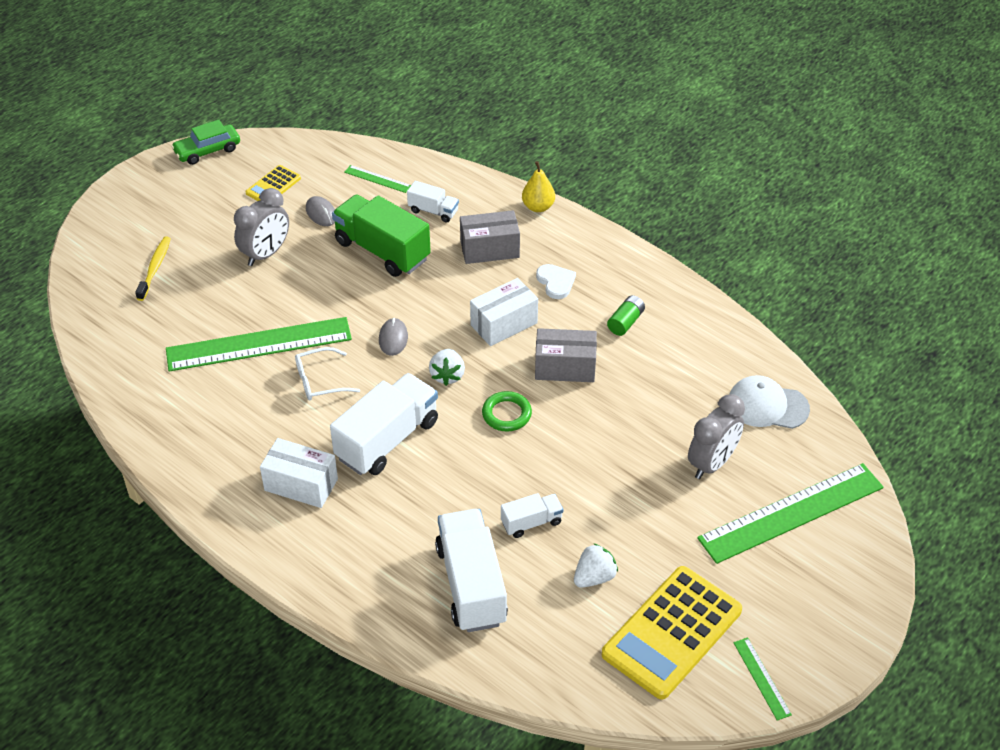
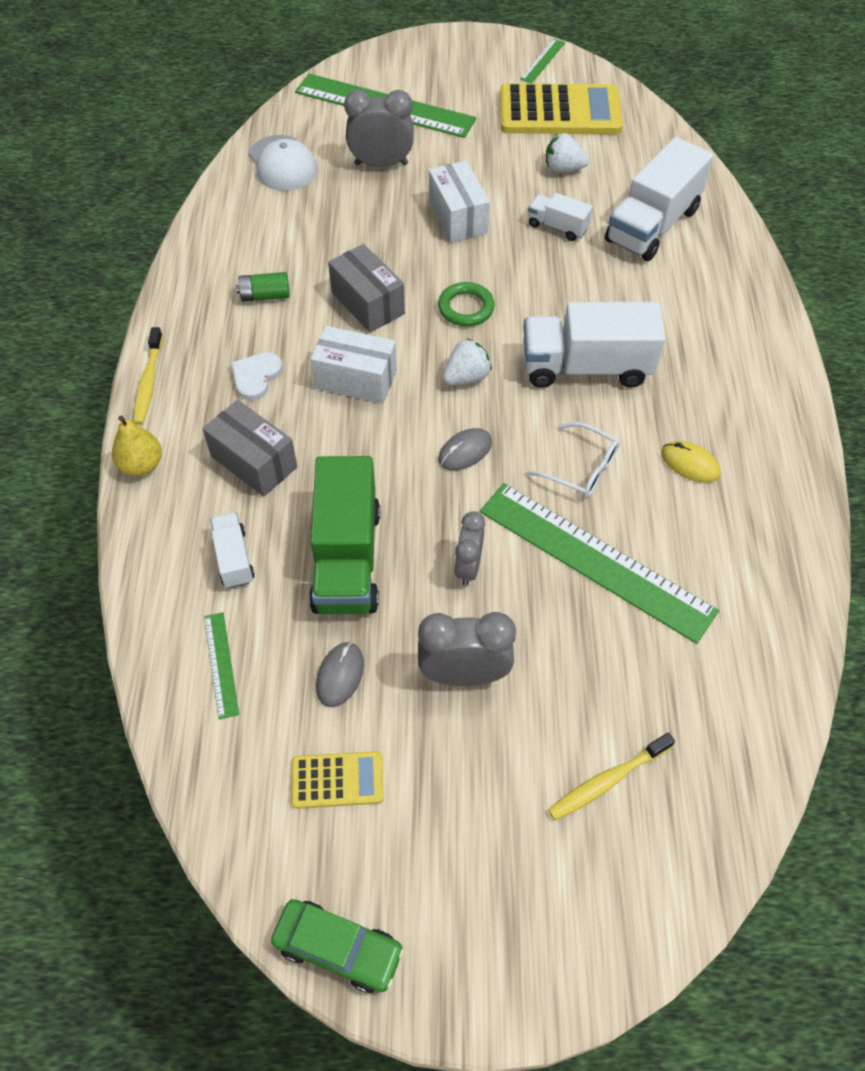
camera: 130 degrees left, 10 degrees up
white box [260,438,338,508] -> white box moved to [429,160,490,242]
none -> yellow toothbrush [133,327,163,425]
none -> grey clock [454,511,485,586]
none -> yellow mouse [661,441,721,483]

